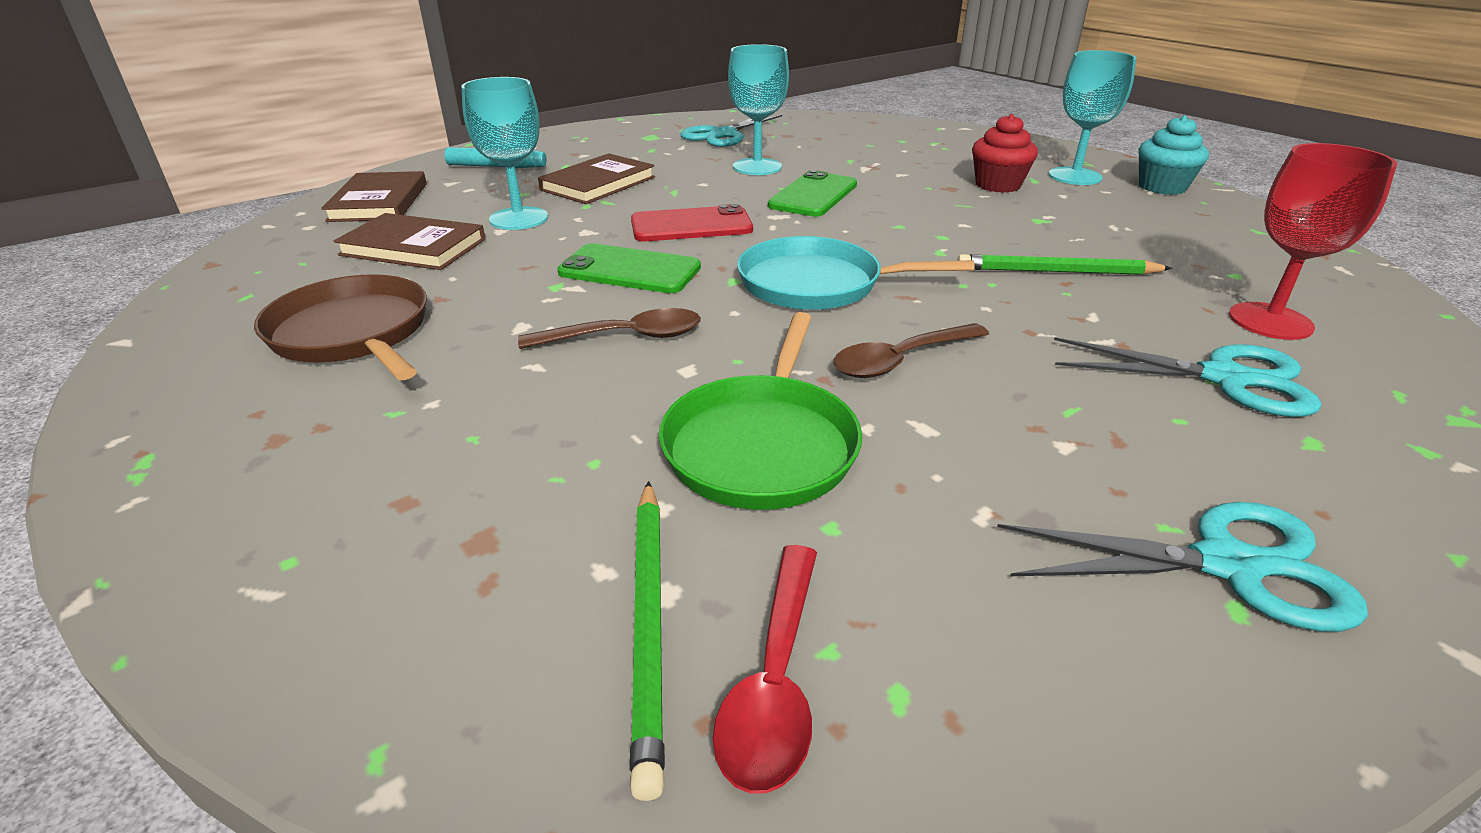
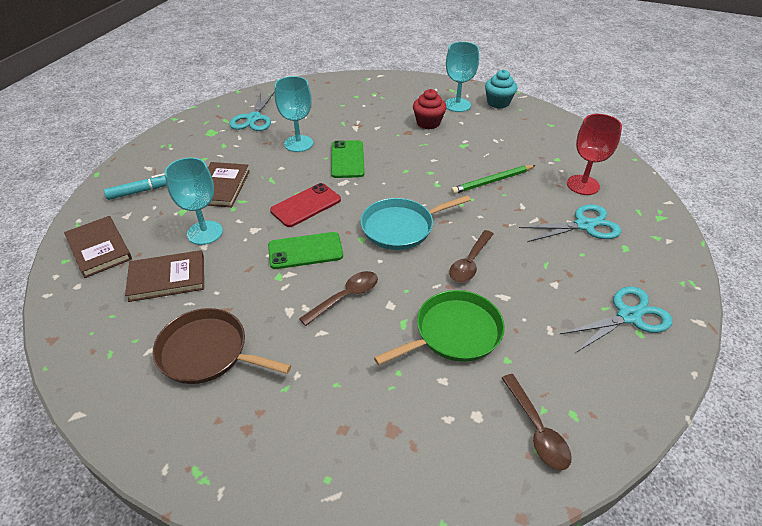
camera: 30 degrees left, 10 degrees up
green pencil [630,481,665,801] -> none
green pan [659,312,862,510] -> green pan turned 105 degrees counterclockwise [374,290,505,365]
red spoon [713,545,817,794] -> brown spoon [502,374,572,470]

